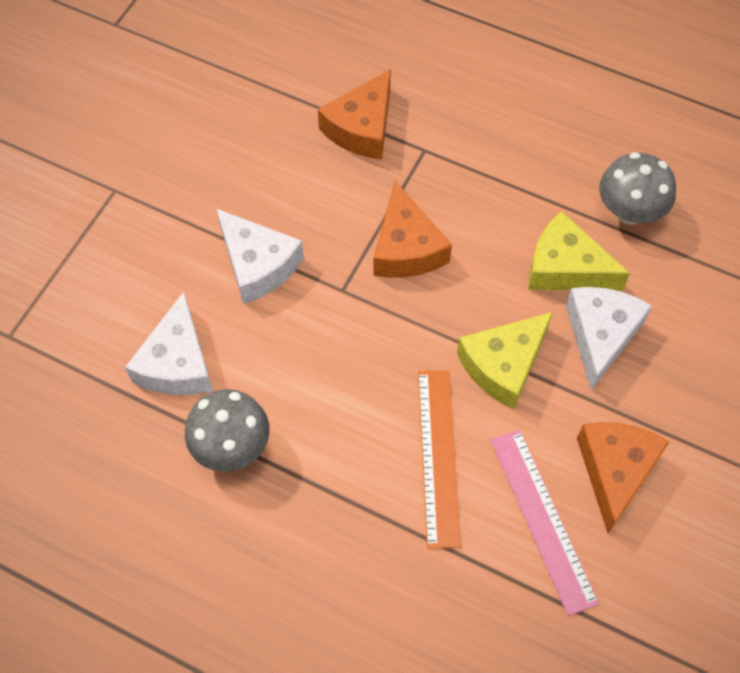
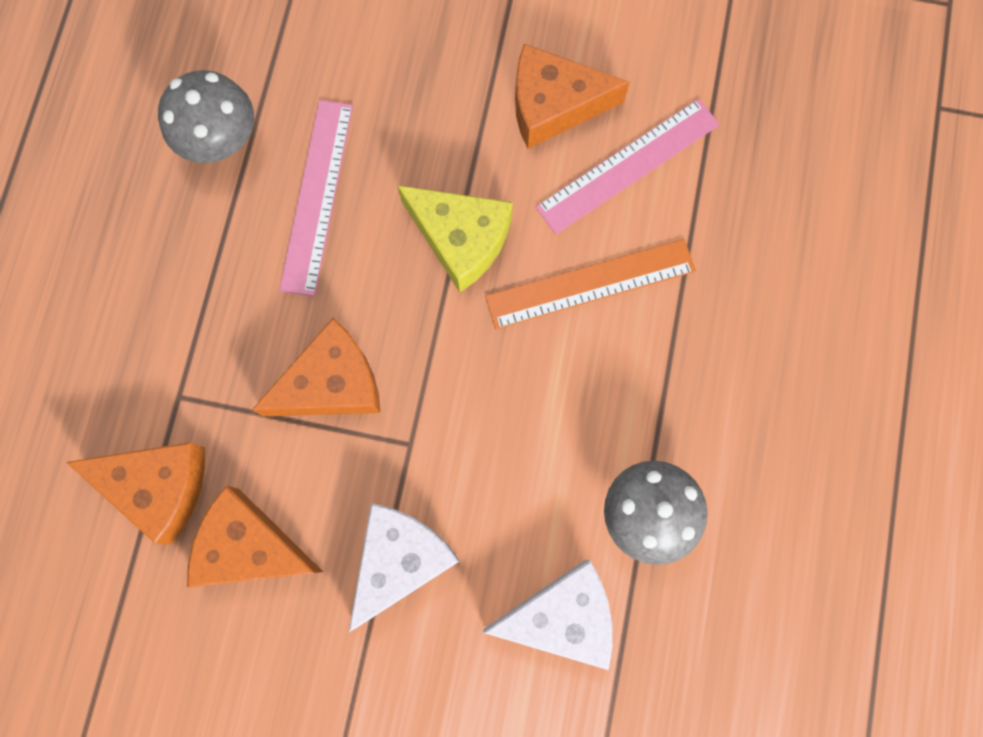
camera: 105 degrees left, 15 degrees up
yellow cheese [529,211,630,291] -> pink ruler [279,100,353,296]
white cheese [566,287,652,390] -> none
none -> orange cheese [187,486,323,588]

